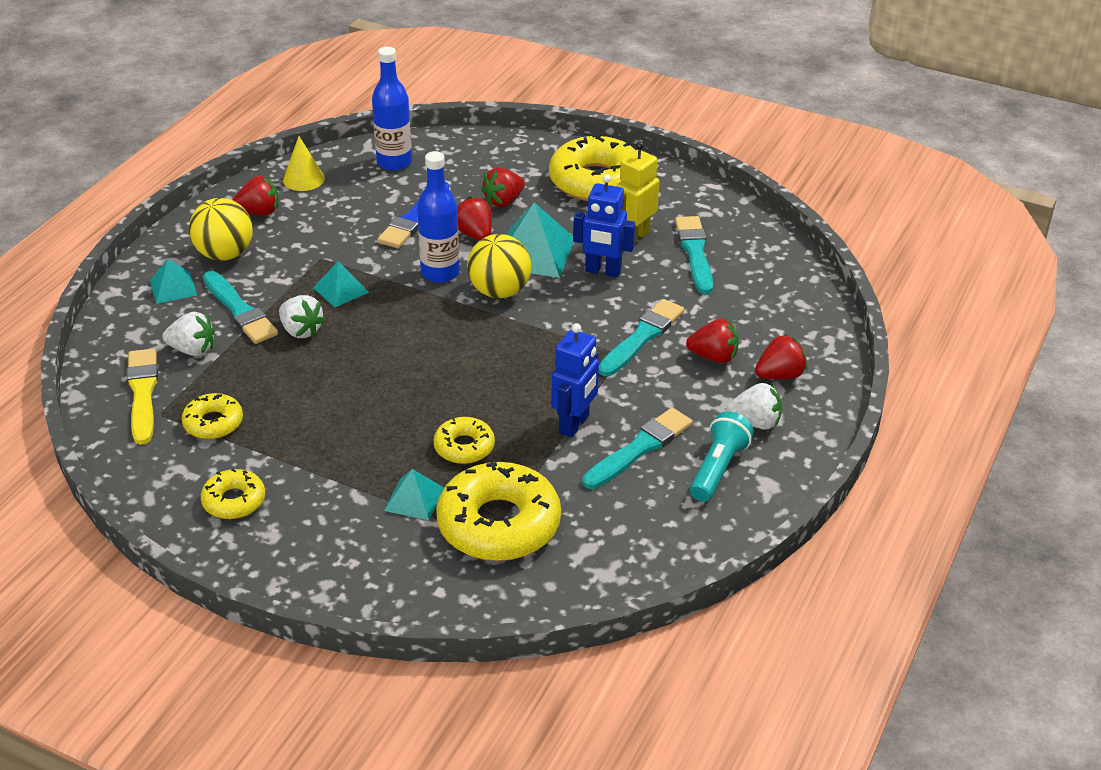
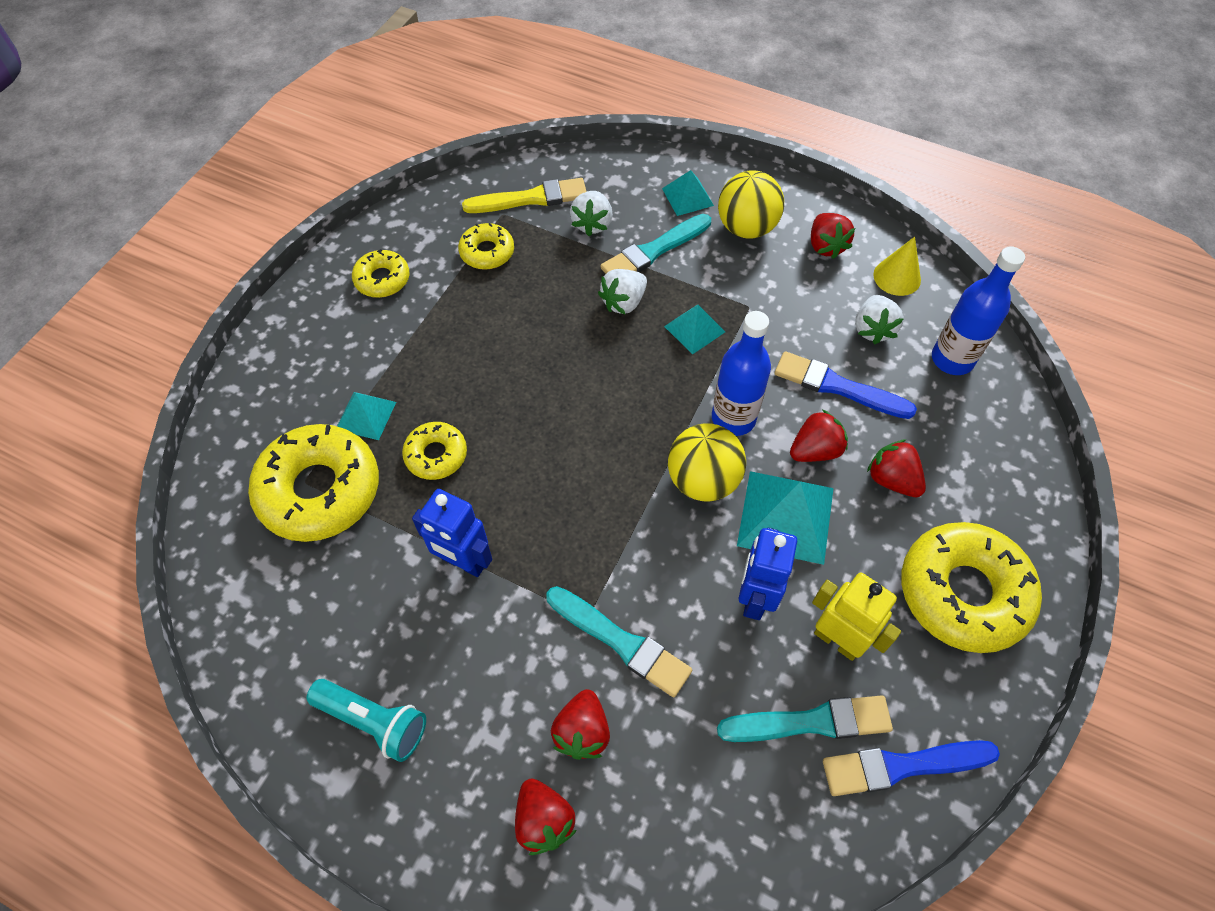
camera: 90 degrees right, 20 degrees up
turquoise brush [582,408,693,489] -> none
white strawberry [727,383,782,430] -> white strawberry moved to [855,295,904,344]
none -> blue brush [823,740,1000,796]

